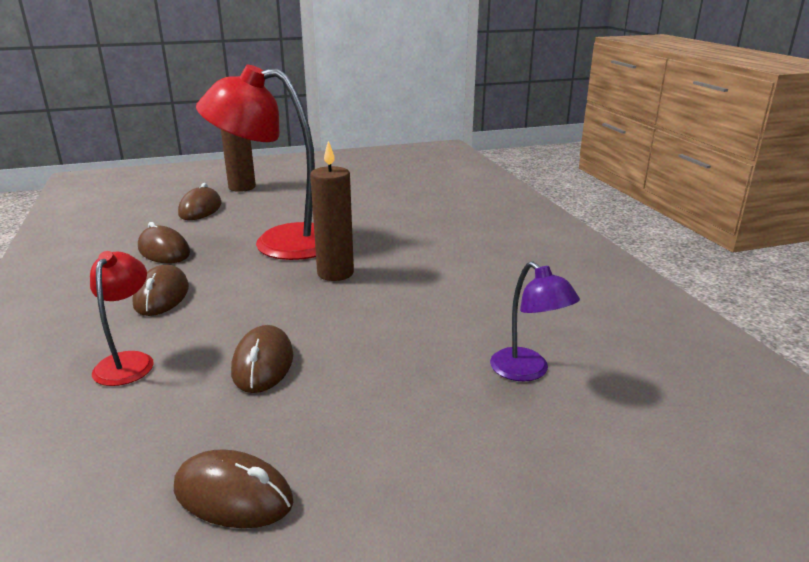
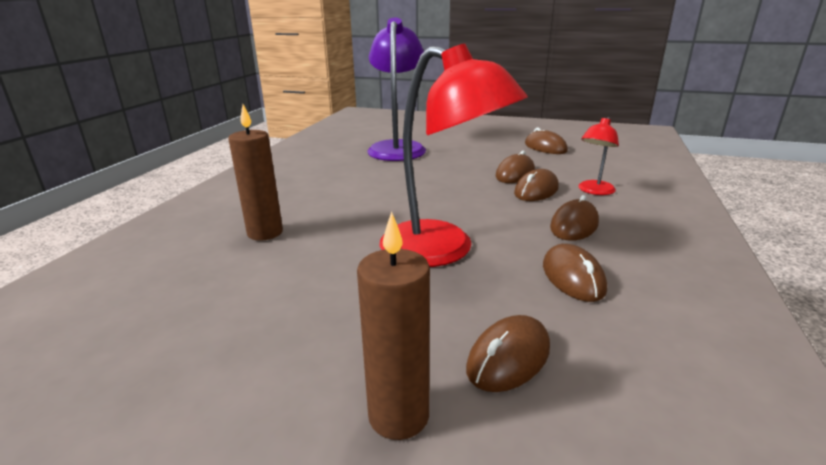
camera: 145 degrees left, 0 degrees up
brown candle [310,141,354,281] -> brown candle moved to [228,104,283,241]
purple lamp [490,261,580,381] -> purple lamp [367,18,426,161], size x2.04
none -> brown mouse [514,169,559,201]

